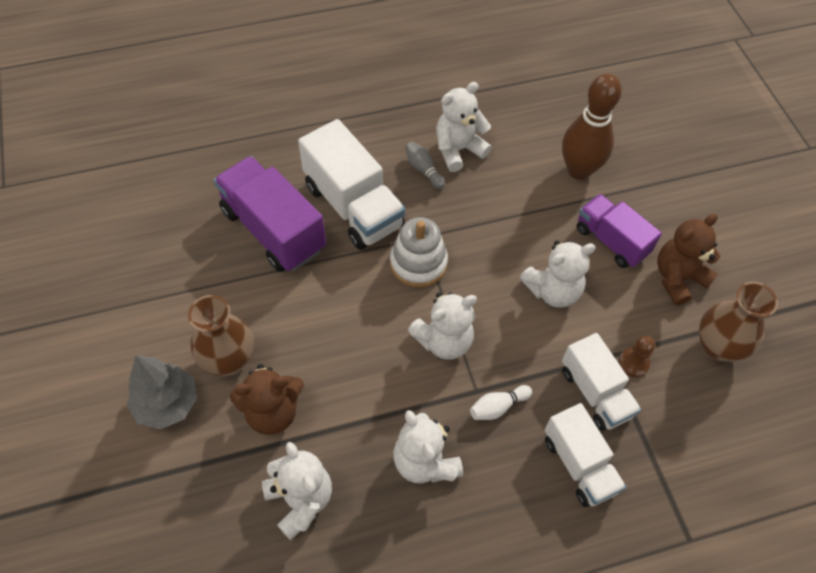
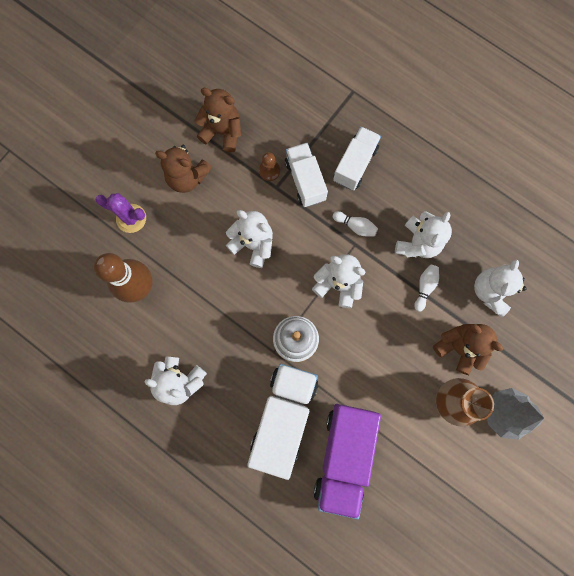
camera: 125 degrees left, 20 degrees up
grey bowling pin [405,142,445,189] -> none
white truck [562,333,641,431] -> white truck turned 45 degrees counterclockwise [285,143,328,207]
purple truck [577,194,662,268] -> none
brown vase [699,282,778,362] -> brown teddy bear [194,88,241,153]
none -> purple cactus [95,193,146,233]
none -> white bowling pin [414,264,439,312]

